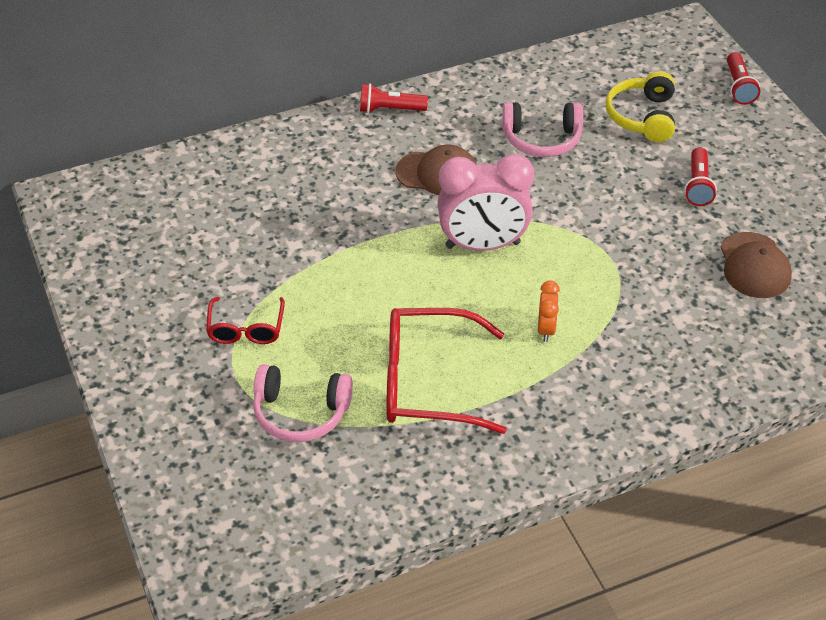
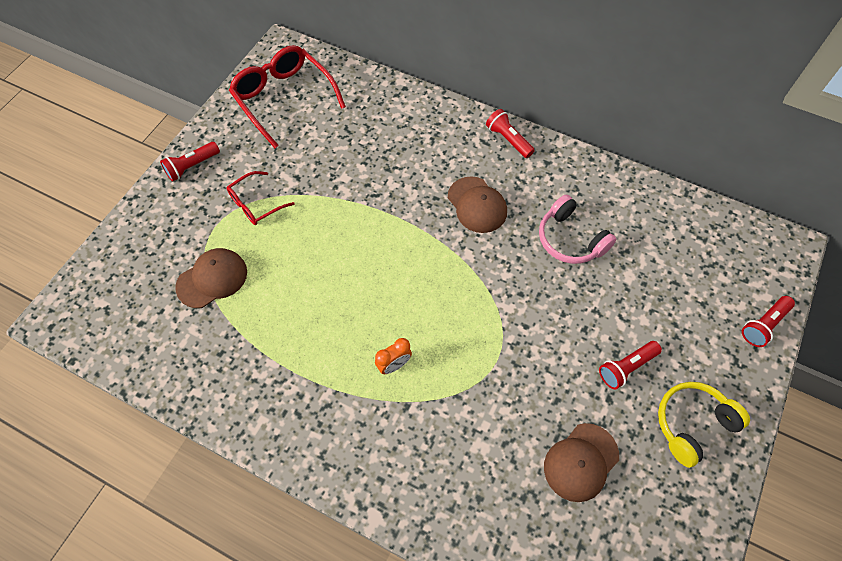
camera: 50 degrees right, 15 degrees up
pink headphones [253,364,353,442] -> brown cap [175,248,247,308]
red glasses [386,308,507,434] -> red glasses moved to [229,45,346,148]
pink clock [438,154,534,251] -> none
yellow headphones [606,71,675,142] -> yellow headphones moved to [658,382,750,468]
none -> red flashlight [160,142,220,182]

